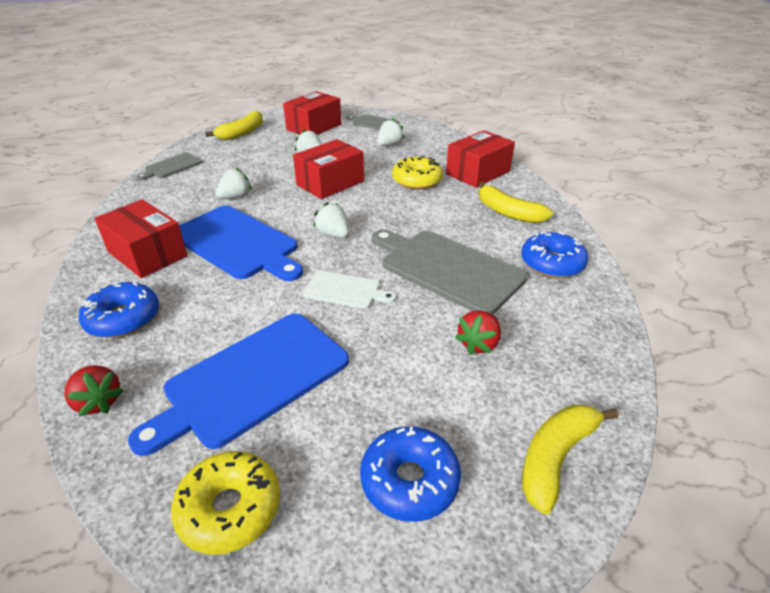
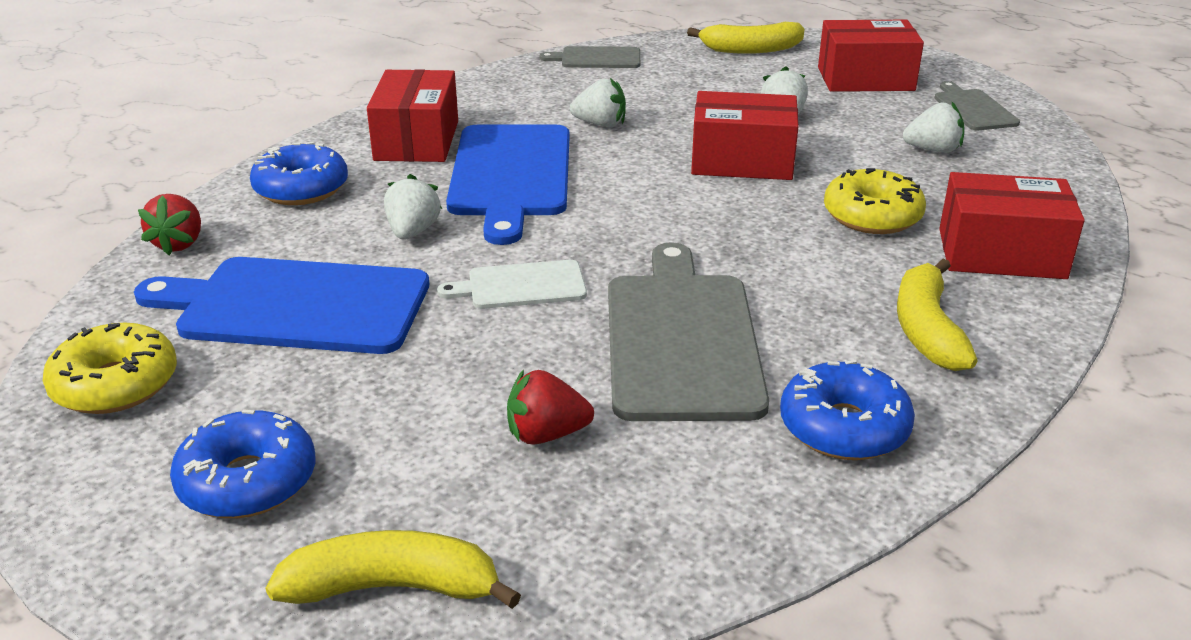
camera: 50 degrees right, 5 degrees down
white cutting board [302,271,396,309] -> white cutting board turned 105 degrees clockwise [437,260,587,309]
white strawberry [313,202,349,238] -> white strawberry moved to [384,174,442,240]

